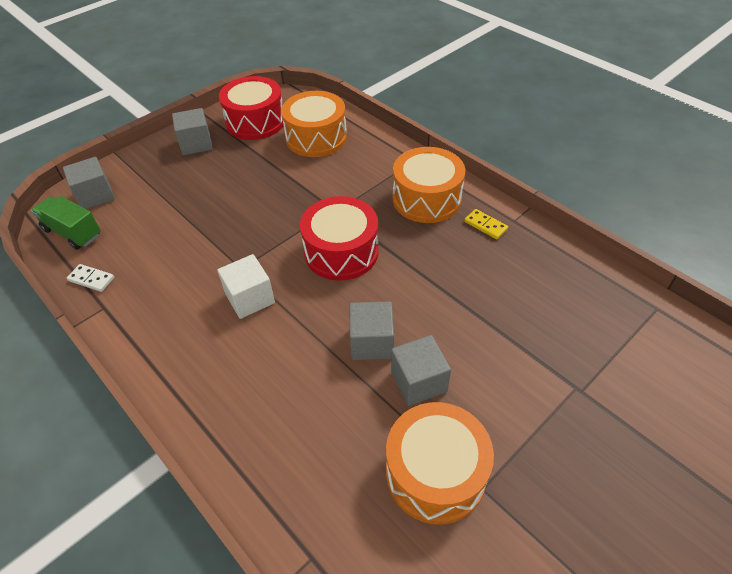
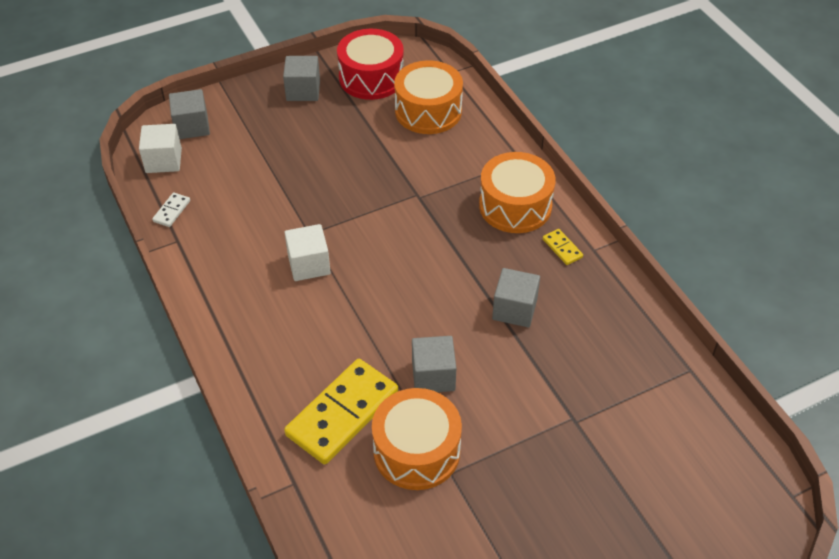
camera: 15 degrees right, 0 degrees up
green truck [31,196,101,250] -> white cube [139,124,182,173]
white domino [67,264,114,292] -> white domino turned 75 degrees clockwise [152,192,190,227]
red drum [300,196,379,281] -> none
grey cube [350,301,394,360] -> grey cube moved to [492,268,540,327]
none -> yellow domino [284,359,398,465]

